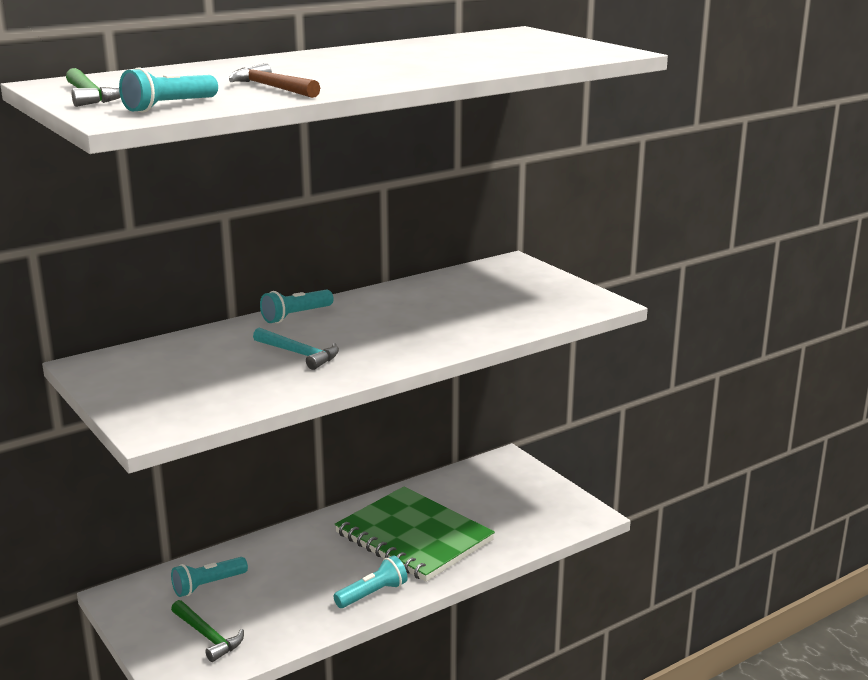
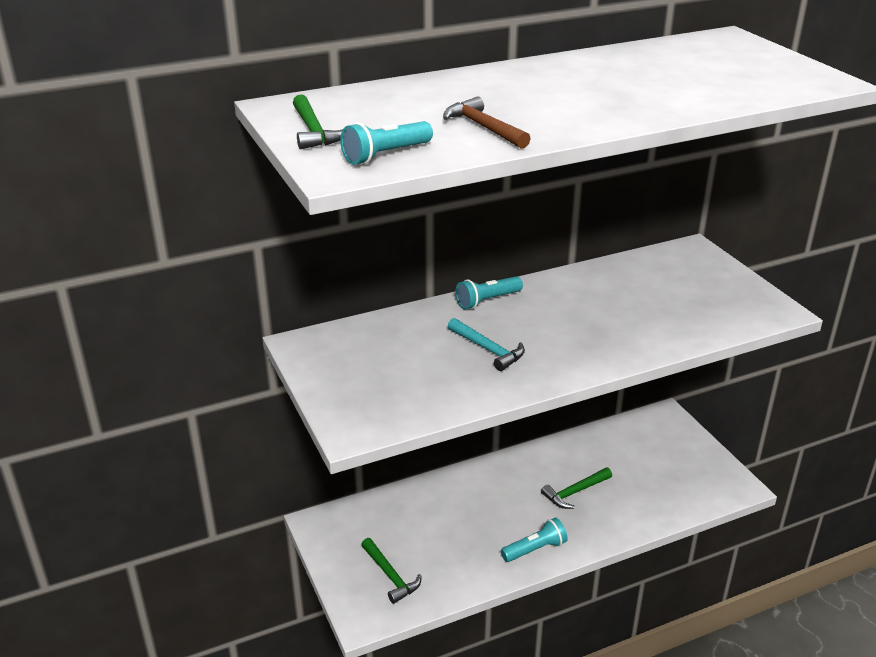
camera: 10 degrees right, 10 degrees up
turquoise flashlight [171,557,248,597] -> none
green notebook [335,487,495,582] -> green hammer [541,467,612,509]

